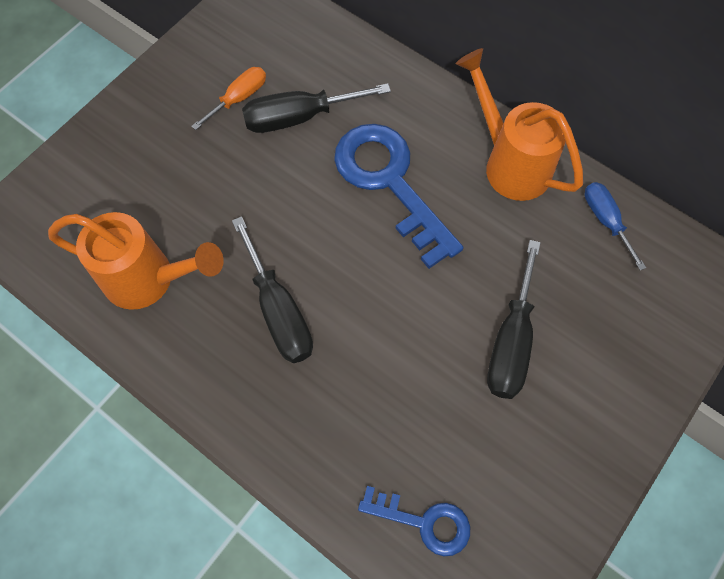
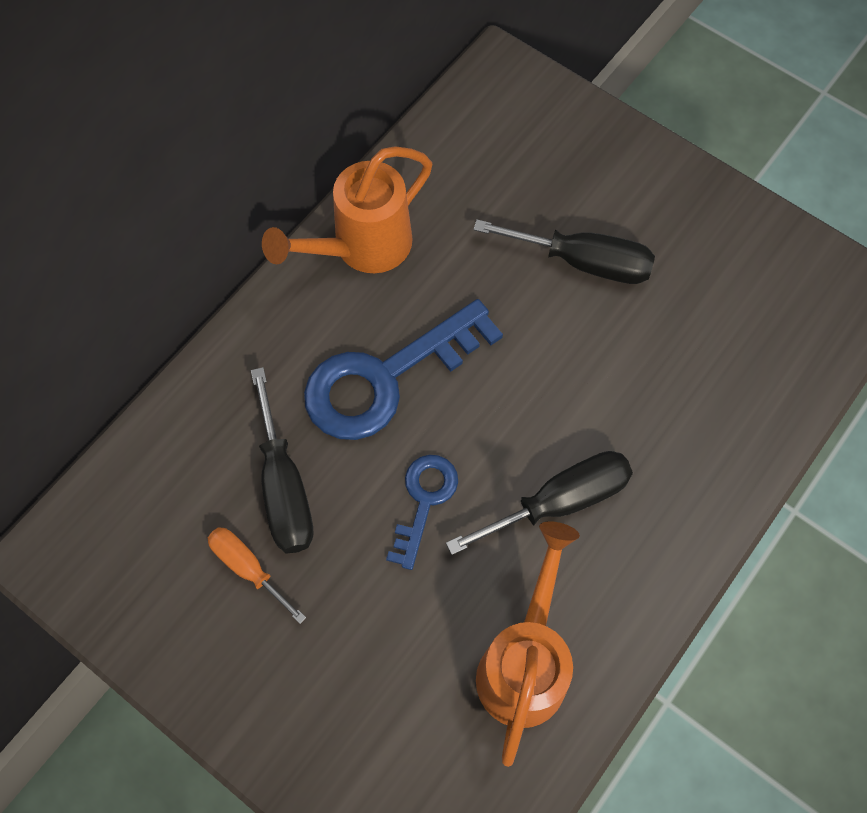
camera: 90 degrees left, 0 degrees up
blue key [358,486,470,556] -> blue key moved to [386,455,458,570]
blue screwdriver [585,182,646,270] -> none

